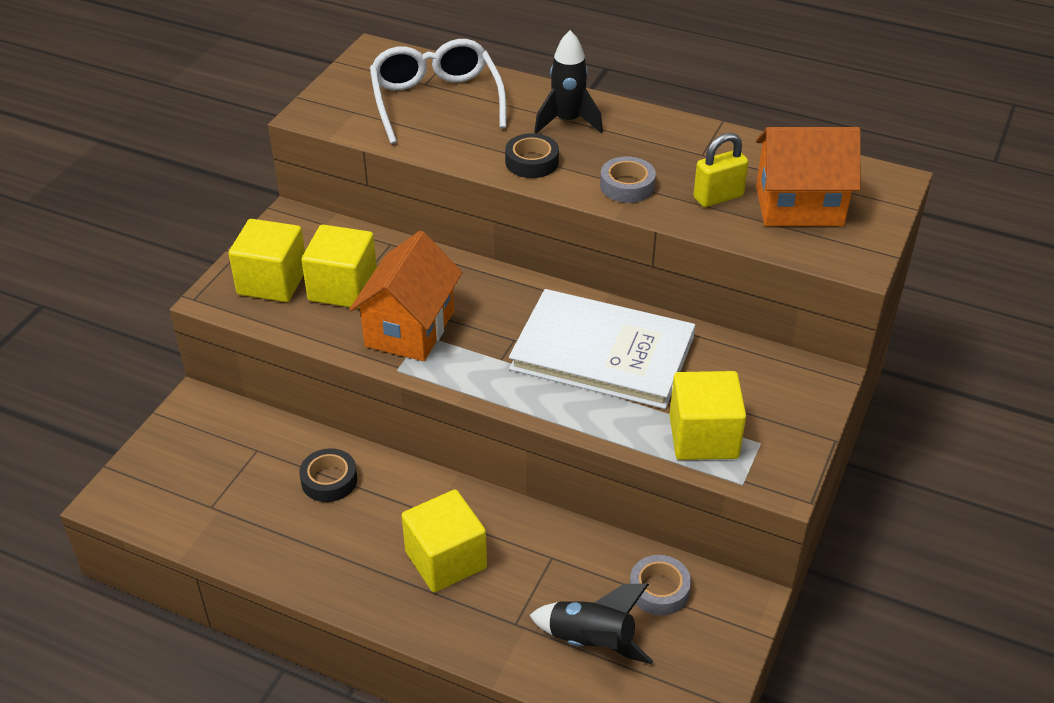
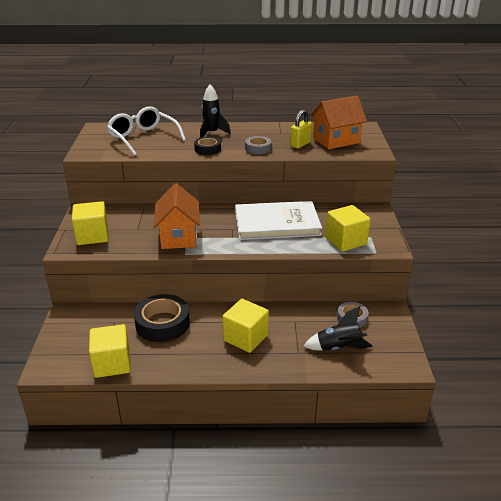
camera: 25 degrees left, 10 degrees down
black tape [299,448,357,502] -> black tape [134,294,190,342], size x1.76
yellow cube [301,224,377,309] -> yellow cube moved to [89,324,131,378]

